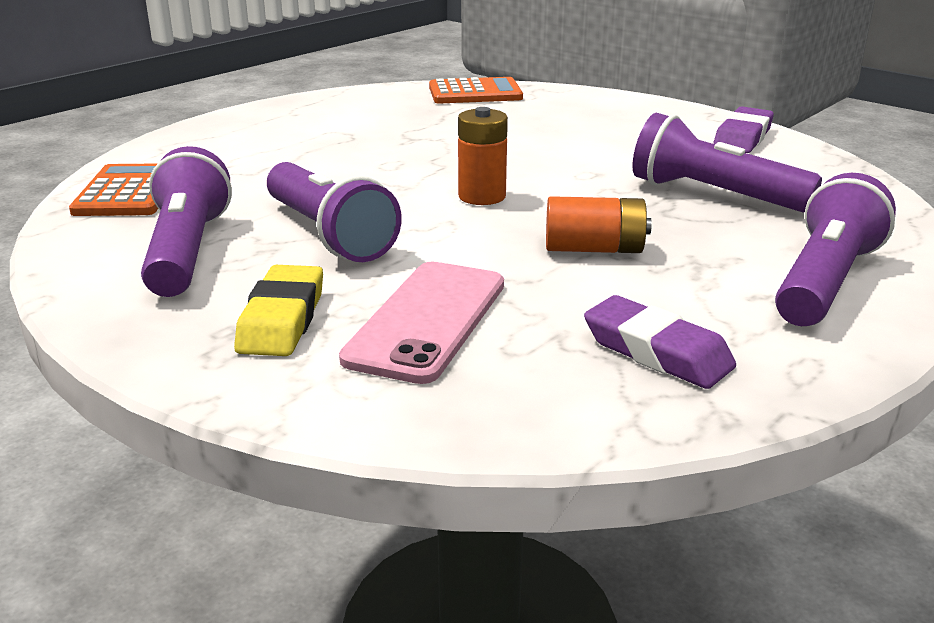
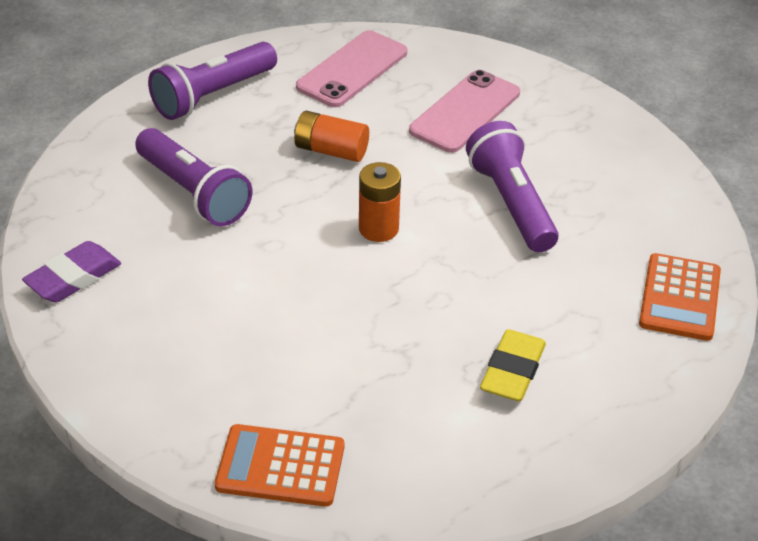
camera: 165 degrees left, 15 degrees up
purple flashlight [141,146,232,297] -> none
yellow eraser [234,265,323,356] -> yellow eraser moved to [480,329,546,401]
purple eraser [584,295,736,389] -> pink phone [296,30,407,107]

